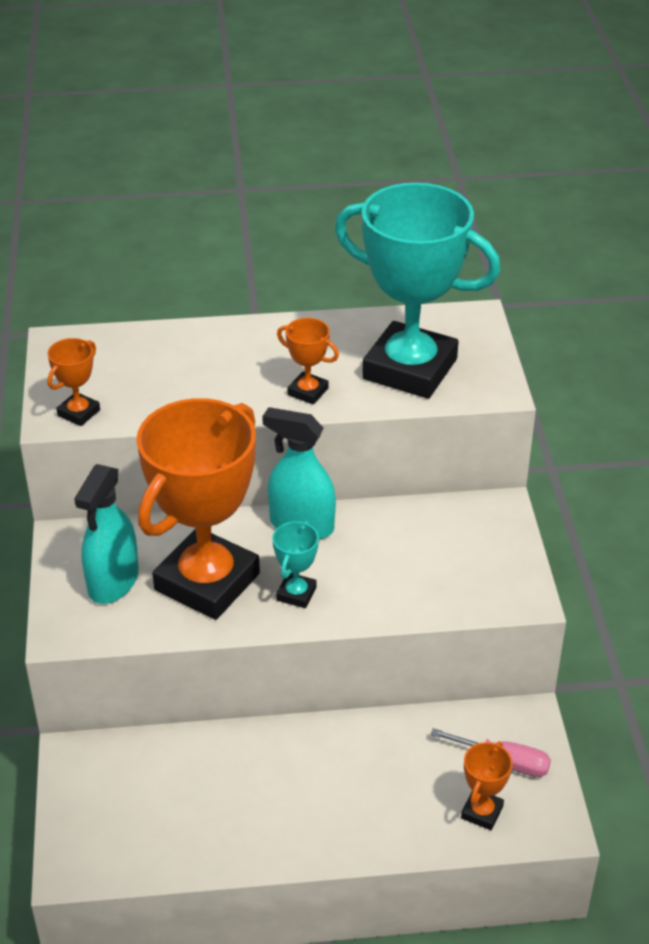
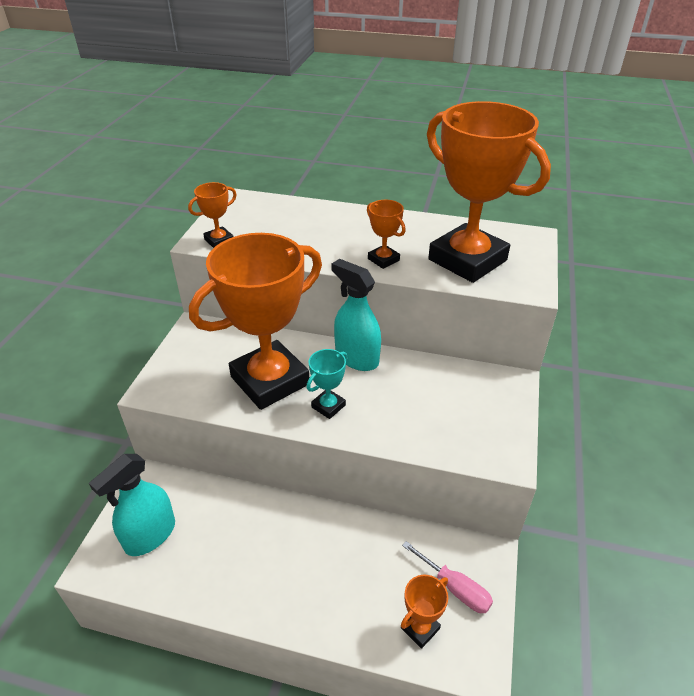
camera: 20 degrees right, 0 degrees up
turquoise spray bottle [74,464,139,604] -> turquoise spray bottle moved to [89,454,175,556]
turquoise trophy [335,183,500,399] -> orange trophy [427,101,551,283]

